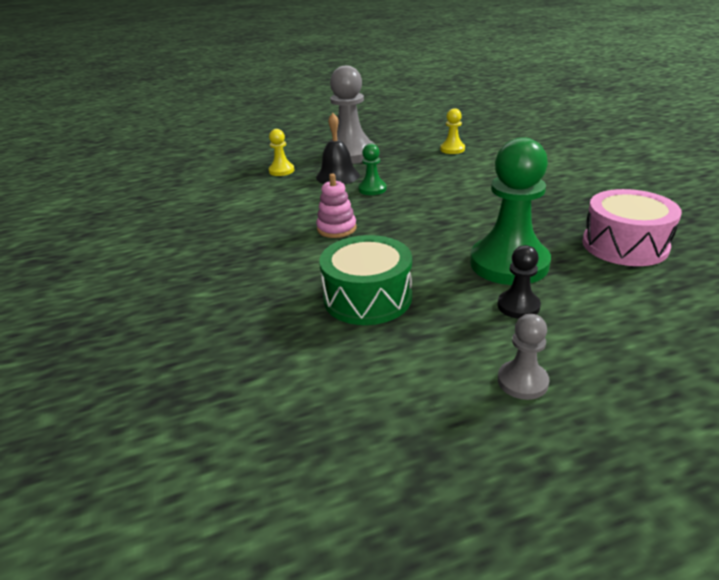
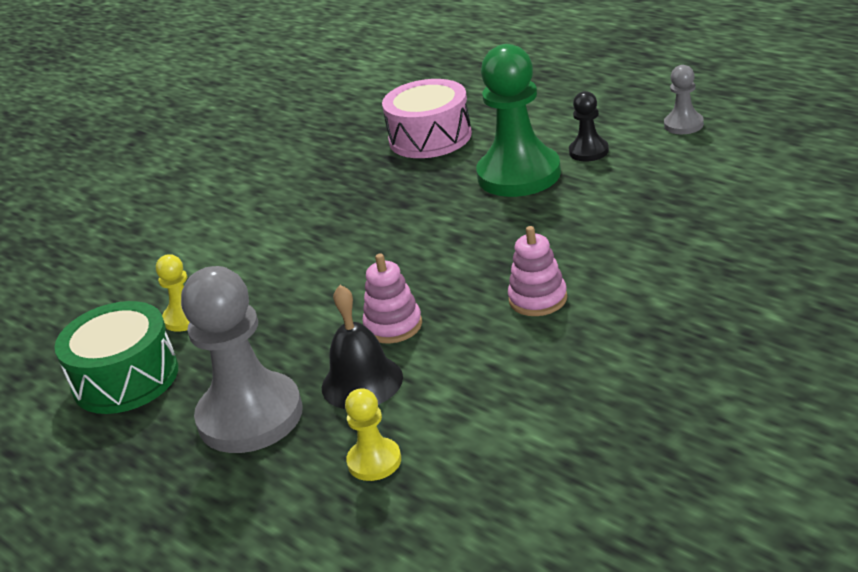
camera: 115 degrees left, 0 degrees up
green drum [319,235,412,325] -> green drum moved to [54,301,178,414]
green pawn [358,144,386,195] -> pink stacking toy [362,253,422,343]

